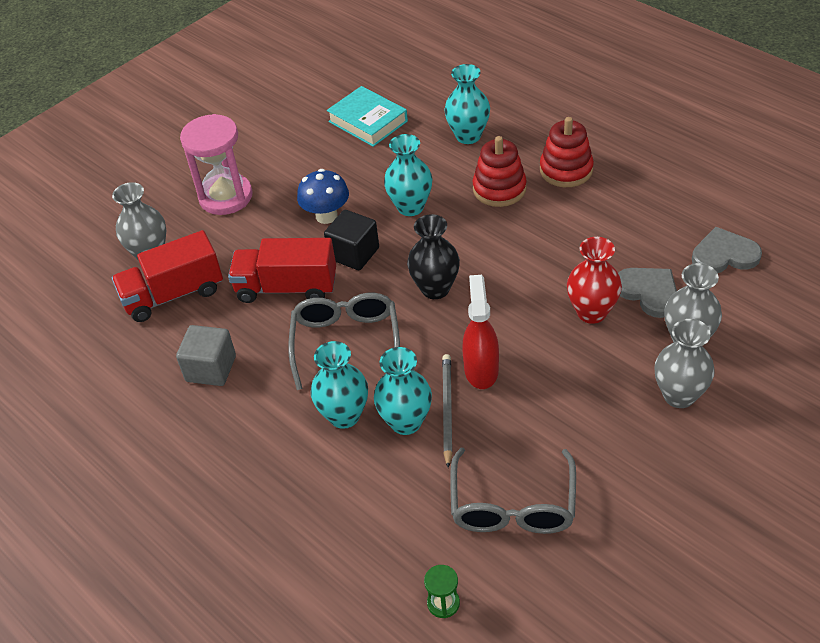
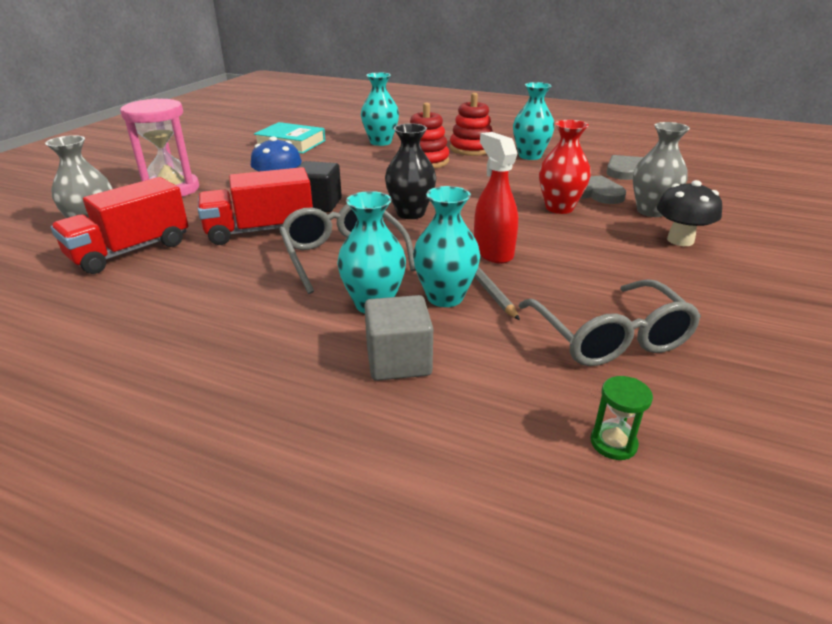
camera: 25 degrees left, 15 degrees down
grey cube [176,325,236,386] -> grey cube moved to [364,295,433,381]
turquoise vase [384,134,433,216] -> turquoise vase moved to [513,82,554,160]
grey vase [654,319,715,408] -> black mushroom [657,180,722,246]

